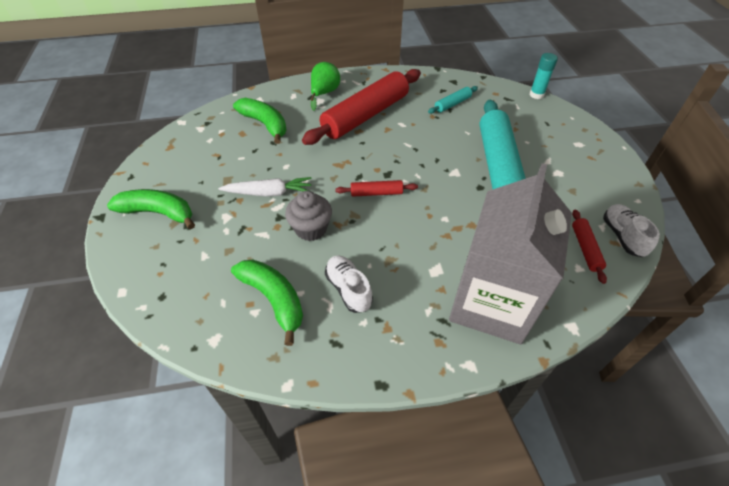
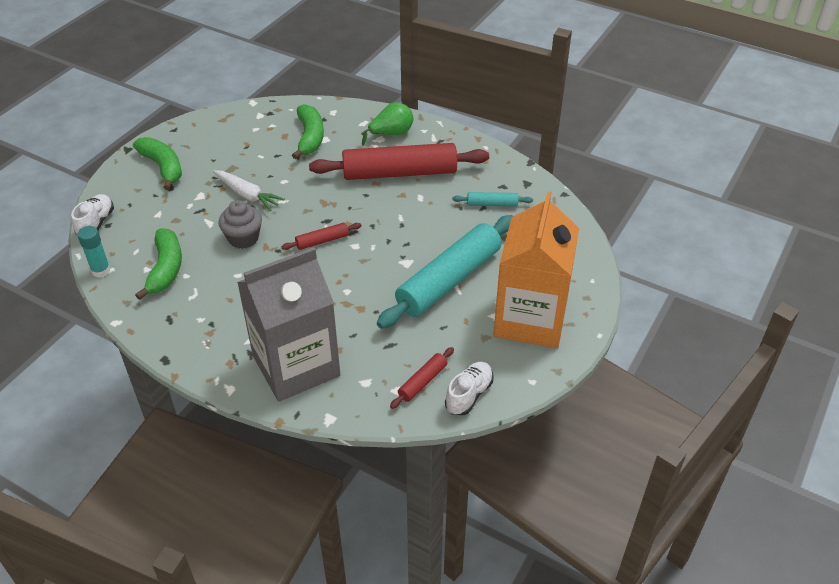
camera: 40 degrees right, 5 degrees down
white shoe [325,255,373,313] -> white shoe moved to [71,194,114,235]
red rolling pin [335,180,418,197] -> red rolling pin turned 60 degrees counterclockwise [281,223,361,250]
turquoise glue stick [530,53,558,99] -> turquoise glue stick moved to [77,226,111,278]
none -> orange carton [493,191,579,348]

